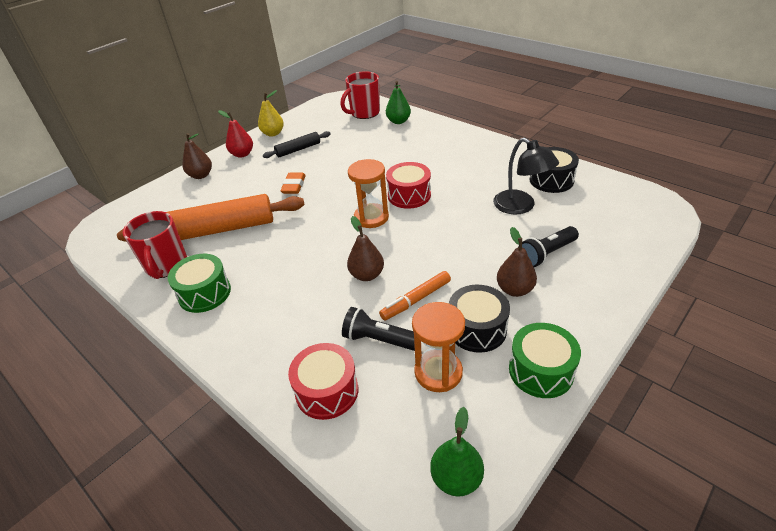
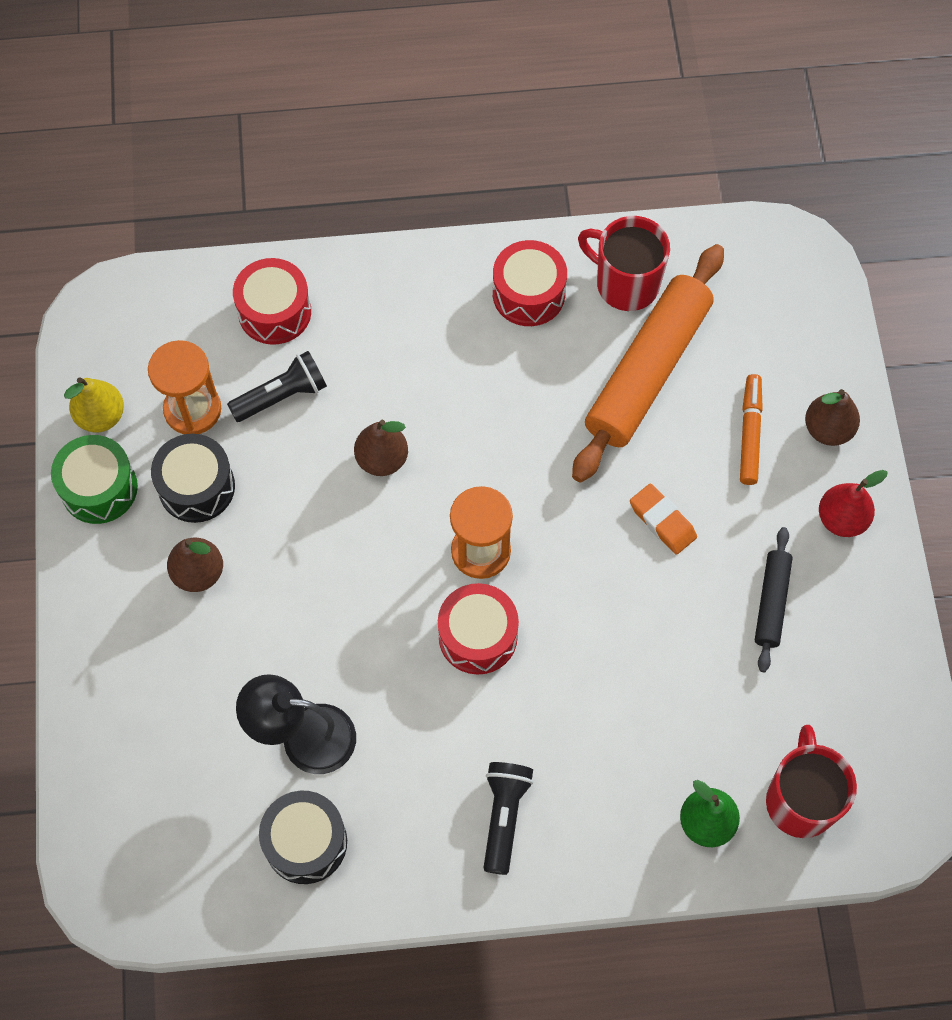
camera: 130 degrees right, 25 degrees up
green drum [168,254,231,313] -> red drum [493,240,567,326]
yellow pear [258,90,284,137] -> yellow pear moved to [64,377,124,432]
orange marker [379,271,451,320] -> orange marker moved to [740,374,763,485]
green pear [430,407,484,497] -> none
black flashlight [522,226,579,267] -> black flashlight moved to [484,762,533,875]

